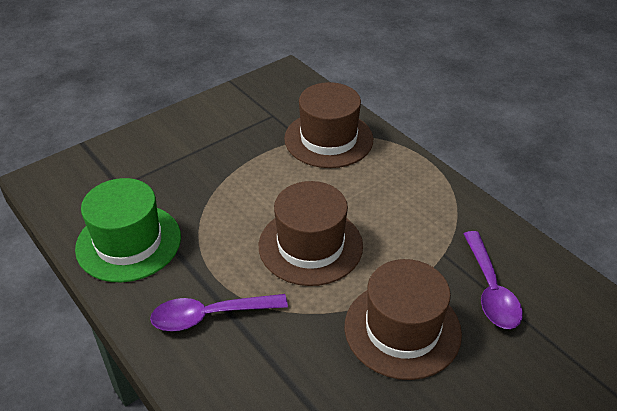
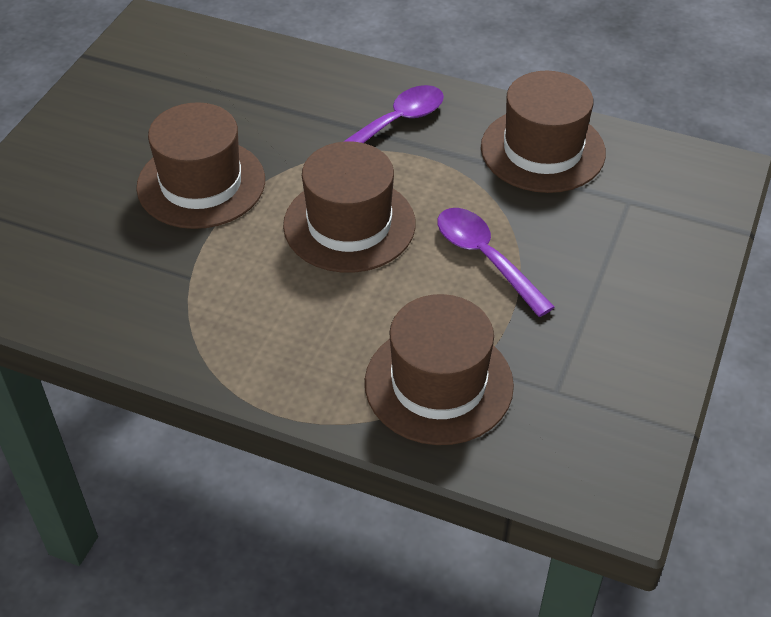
camera: 150 degrees right, 5 degrees up
green hat [75,178,181,282] -> brown hat [481,71,606,193]
purple spoon [464,231,523,329] -> purple spoon moved to [437,208,555,317]

